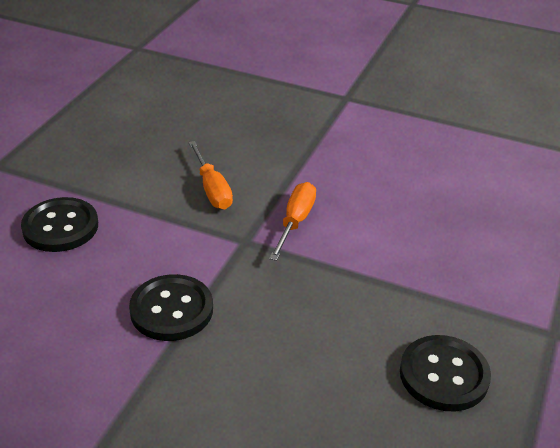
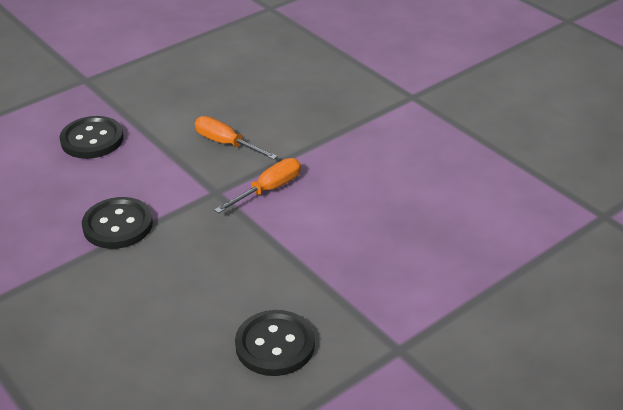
camera: 30 degrees right, 0 degrees up
orange screwdriver [189,141,233,209] -> orange screwdriver turned 120 degrees clockwise [195,116,278,160]

